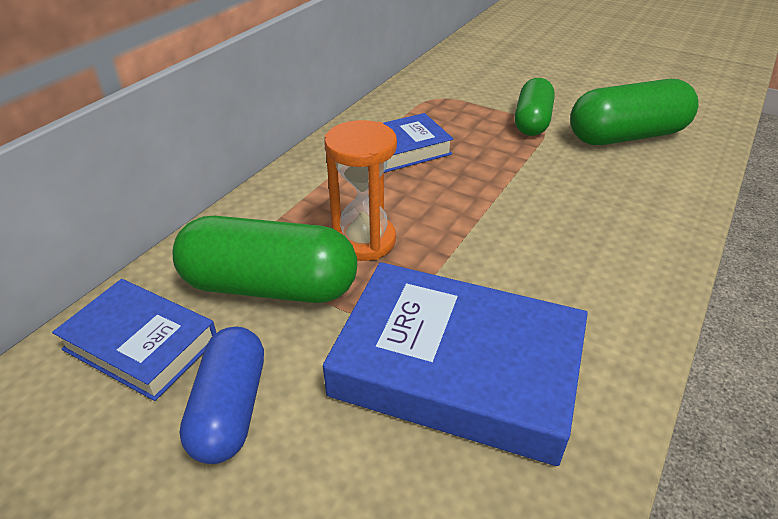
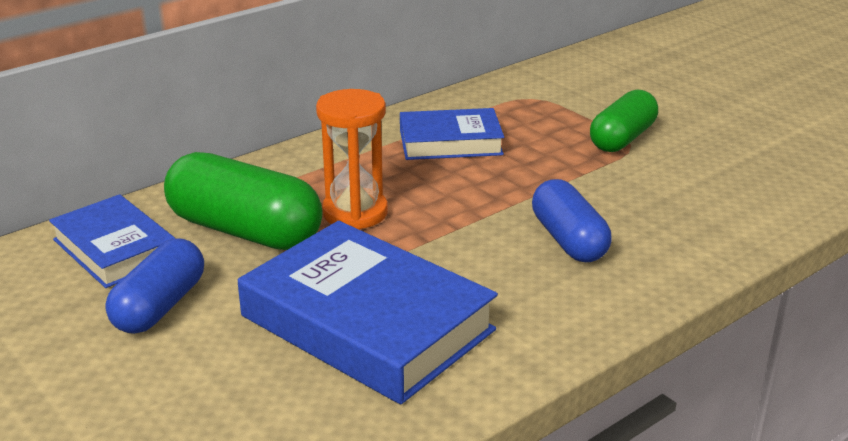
camera: 20 degrees right, 10 degrees down
green capsule [570,79,699,145] -> none
none -> blue capsule [532,179,611,262]

